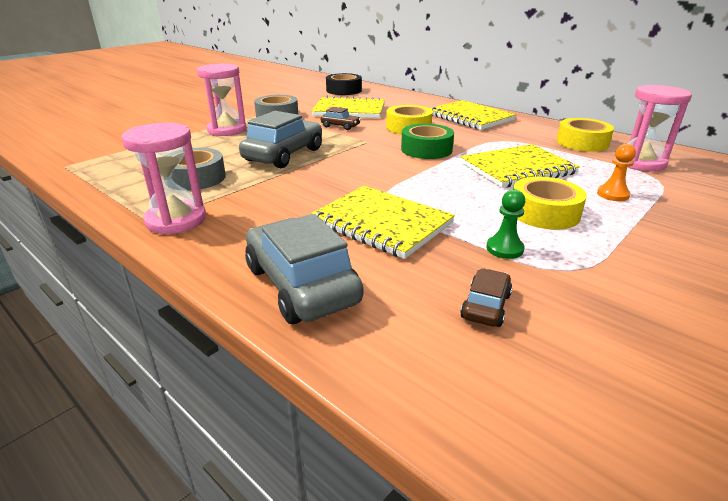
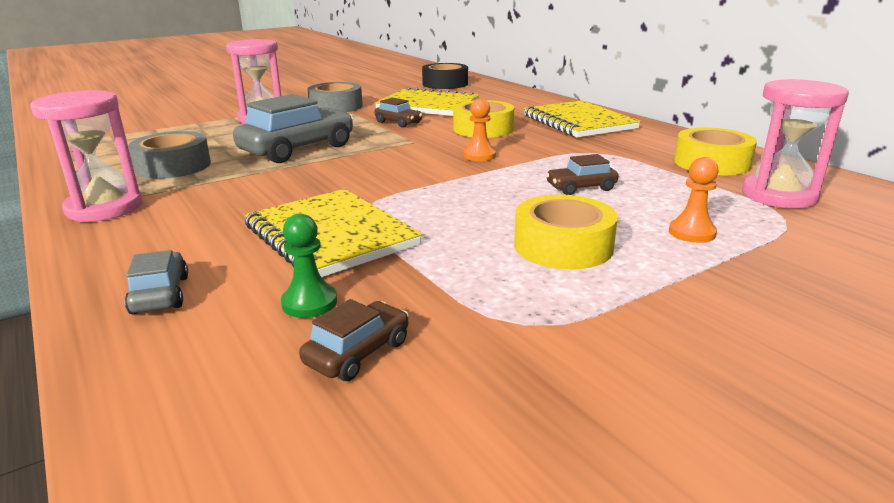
camera: 15 degrees right, 5 degrees down
grey car [245,214,363,324] -> grey car [125,250,188,314], size x0.49
green tape [401,124,454,159] -> orange pawn [464,98,496,161]
yellow notebook [460,144,580,188] -> brown car [546,154,619,195]
green pawn [486,189,525,259] -> green pawn moved to [281,214,337,318]

